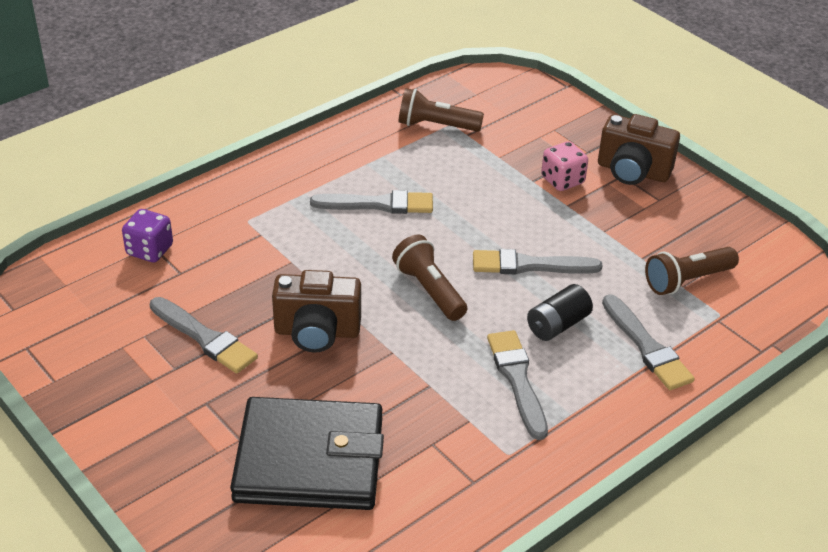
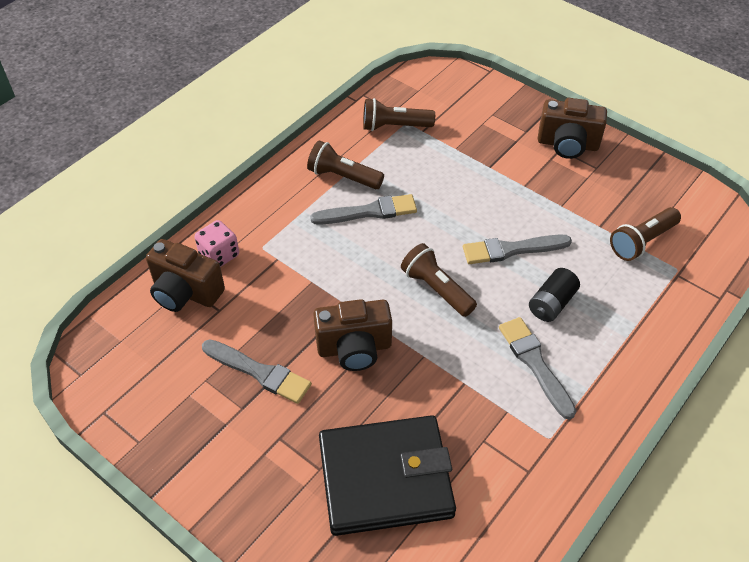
camera: 10 degrees left, 10 degrees up
purple dice [122,209,173,262] -> brown camera [146,239,225,312]
pink dice [541,141,588,191] -> pink dice moved to [195,220,239,267]
grey brush [602,294,695,390] -> none
none -> brown flashlight [307,140,384,189]

